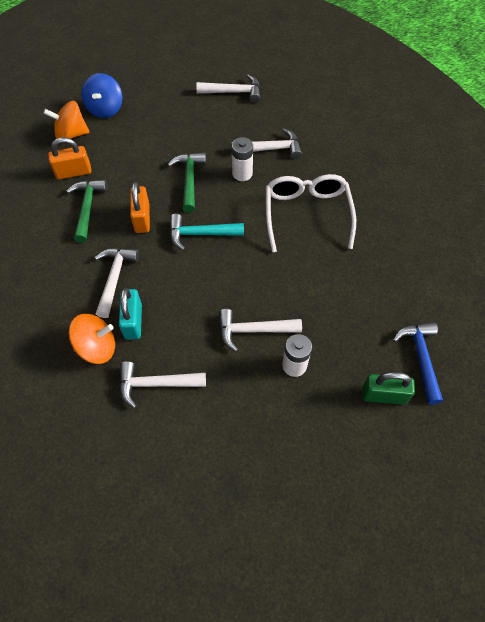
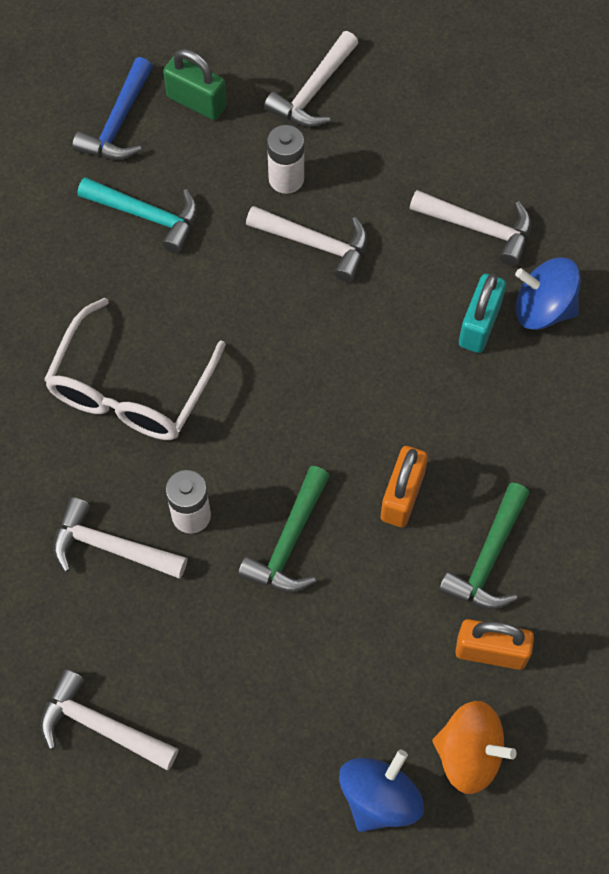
camera: 155 degrees left, 5 degrees up
orange spinning top [69,314,115,364] -> blue spinning top [515,257,581,330]
white hammer [95,248,139,318] -> white hammer moved to [264,31,358,127]
turquoise hammer [170,214,244,251] -> turquoise hammer moved to [78,177,197,253]

